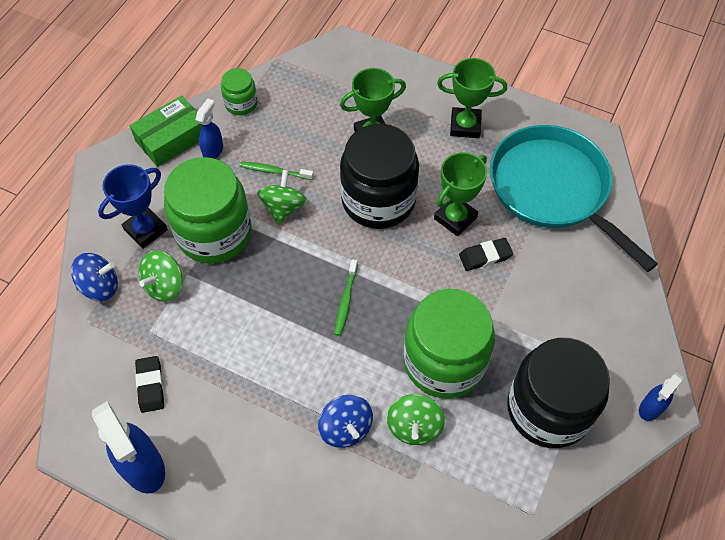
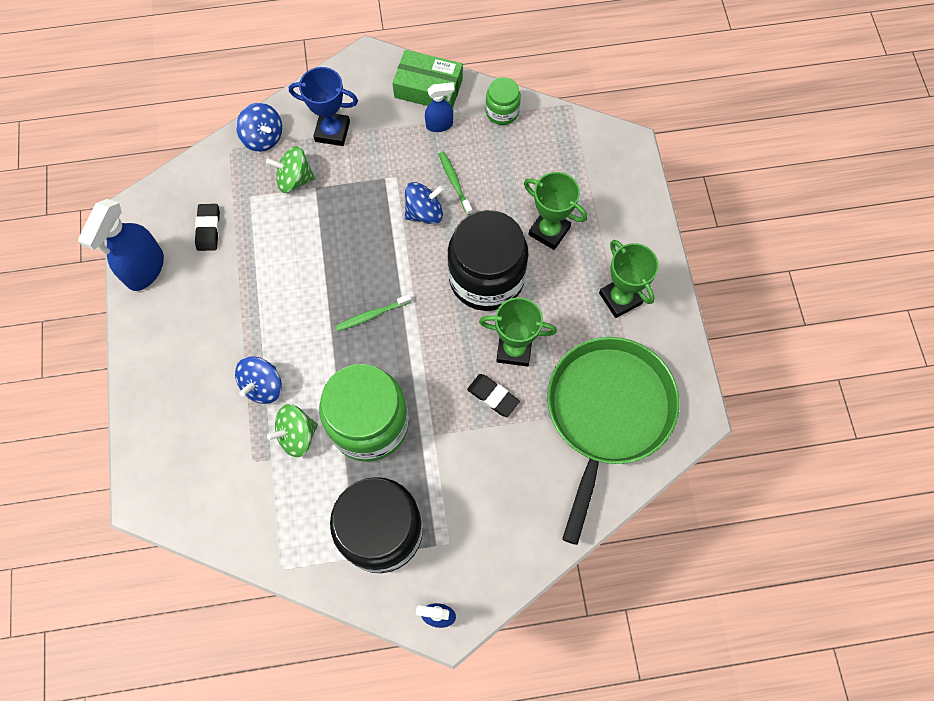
camera: 55 degrees right, 10 degrees up
black eraser [135,356,164,413] -> black eraser turned 45 degrees counterclockwise [195,204,220,251]
green jar [164,157,252,264] -> none
green spinning top [257,170,307,225] -> blue spinning top [405,182,444,224]
turquoise pan [490,125,658,272] -> green pan [547,337,679,545]

